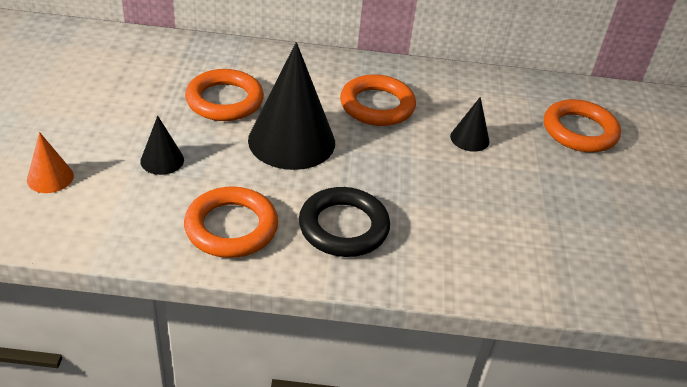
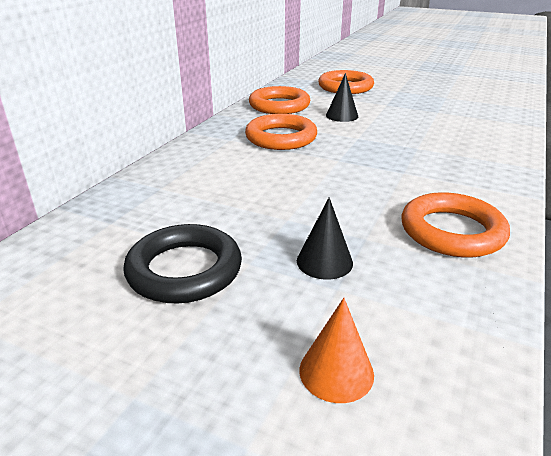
camera: 65 degrees left, 10 degrees down
orange ring [185,69,264,121] -> orange ring moved to [249,86,310,114]
black cone [248,42,335,170] -> none
black ring [299,187,390,257] -> black ring moved to [123,224,242,303]

